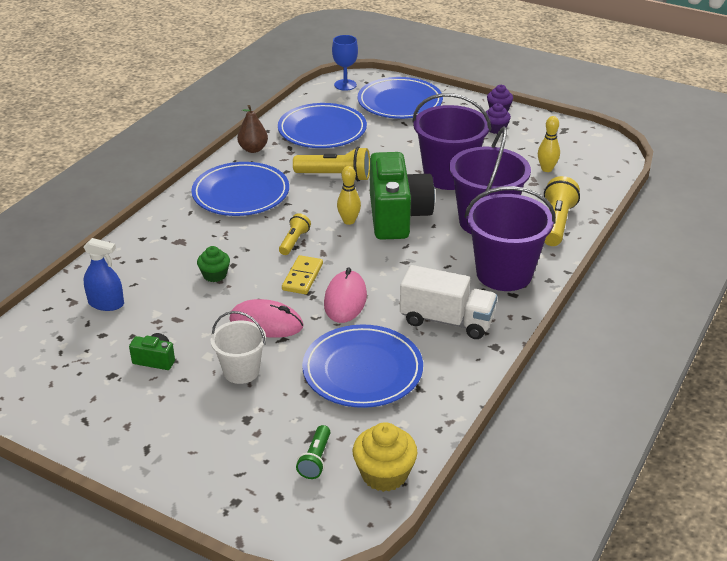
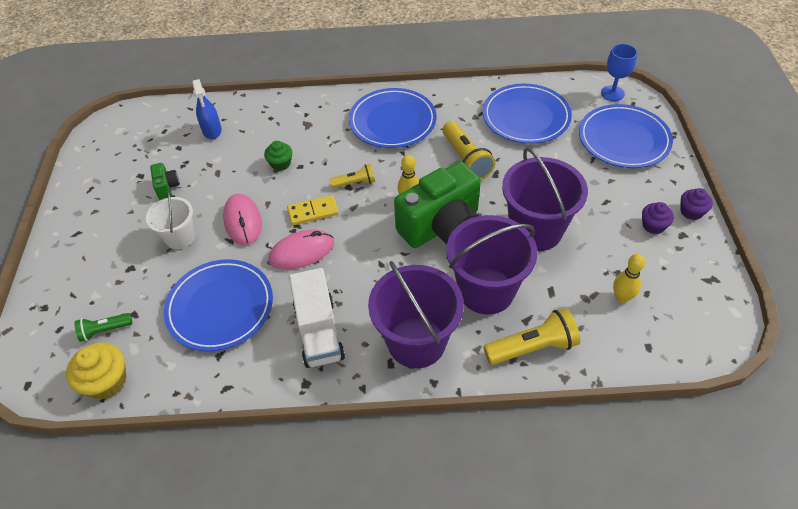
camera: 60 degrees right, 15 degrees up
brown pear [237,105,268,153] -> none

